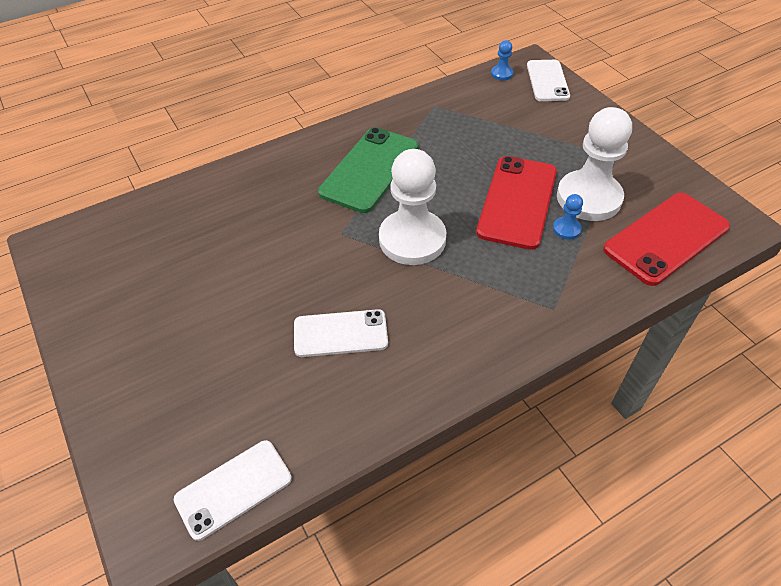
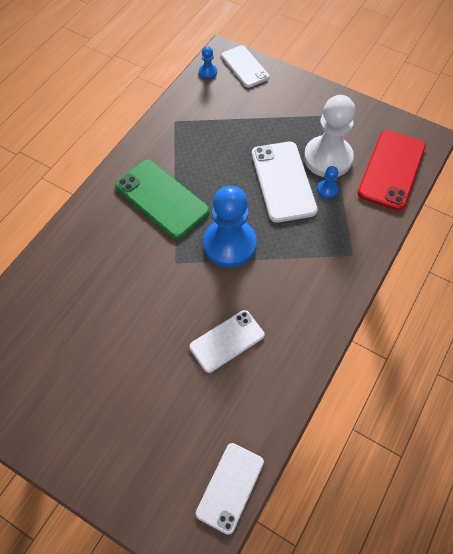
camera: 30 degrees left, 10 degrees up
green phone [318,127,418,213] -> green phone turned 45 degrees counterclockwise [115,159,210,239]
white pawn [379,149,446,265] -> blue pawn [203,186,257,267]
red phone [476,156,557,250] -> white phone [252,142,318,223]

